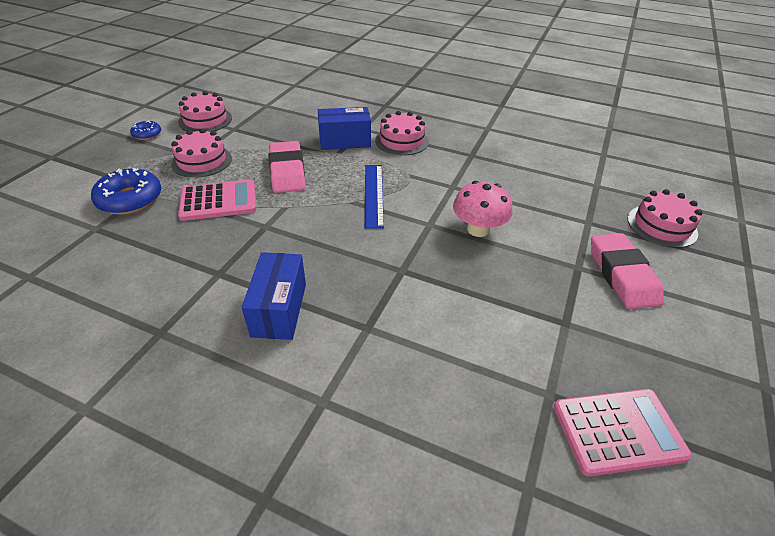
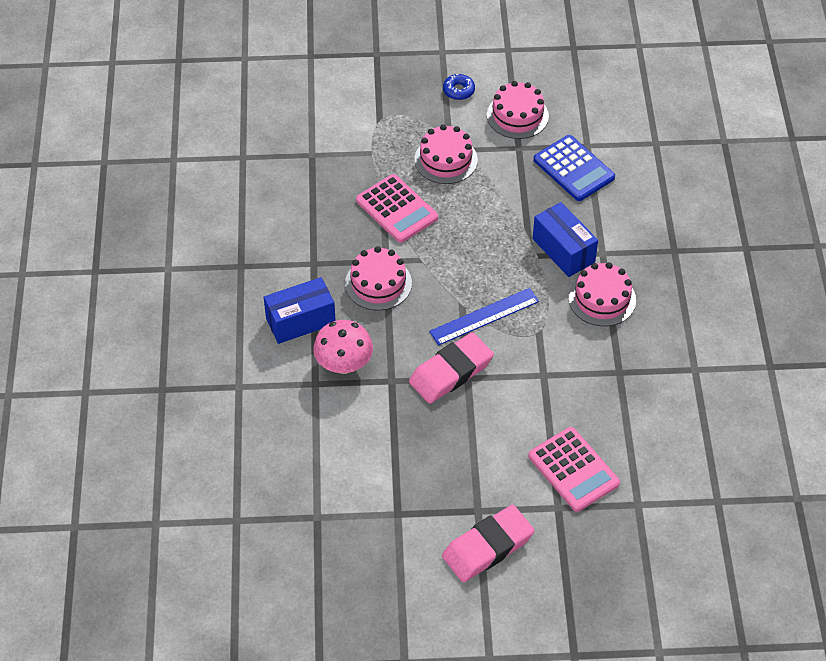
camera: 65 degrees right, 10 degrees up
blue donut [91,168,161,215] -> none
pink eraser [268,141,306,193] -> pink eraser moved to [409,332,494,404]
pink mushroom [453,181,513,237] -> pink mushroom moved to [313,320,373,374]
pink calculator [554,389,692,476] -> pink calculator moved to [529,427,620,512]
pink cake [628,189,703,248] -> pink cake moved to [345,246,412,311]
none -> blue calculator [533,135,615,201]

